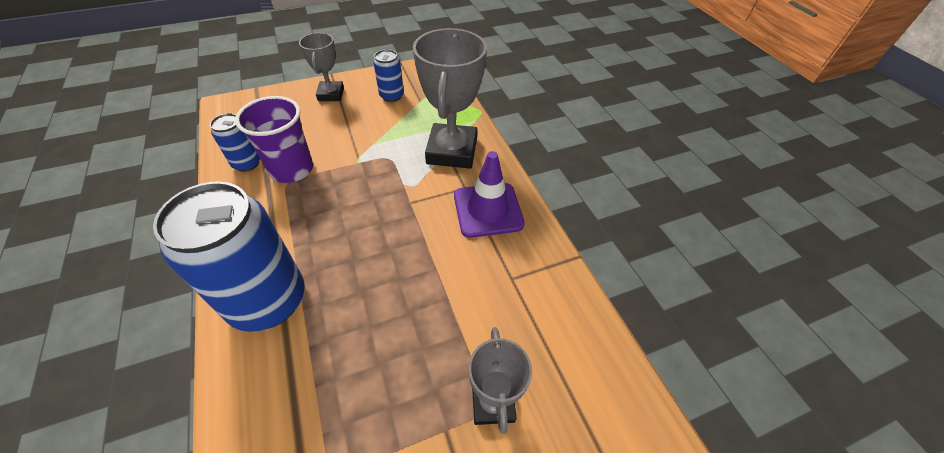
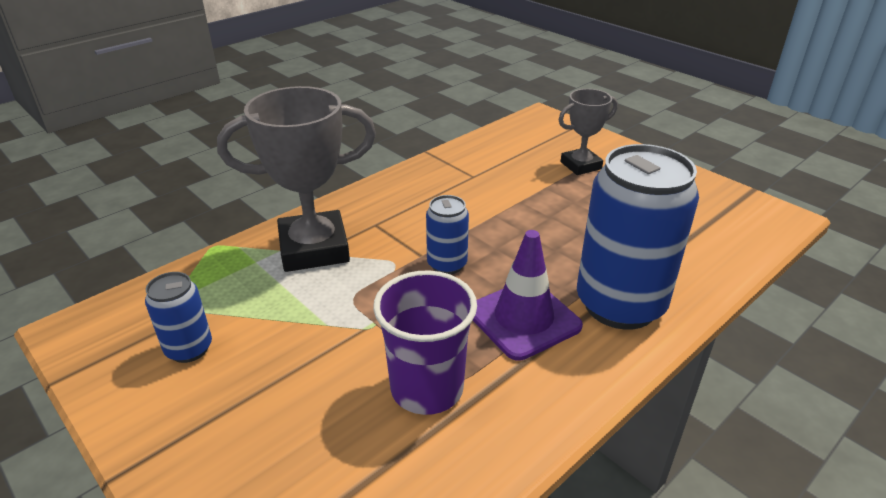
camera: 110 degrees left, 15 degrees down
blue can [210,113,260,172] -> blue can moved to [426,195,469,275]
grey trophy [299,33,344,101] -> none
purple traffic cone [454,151,525,238] -> purple traffic cone moved to [473,230,583,361]

